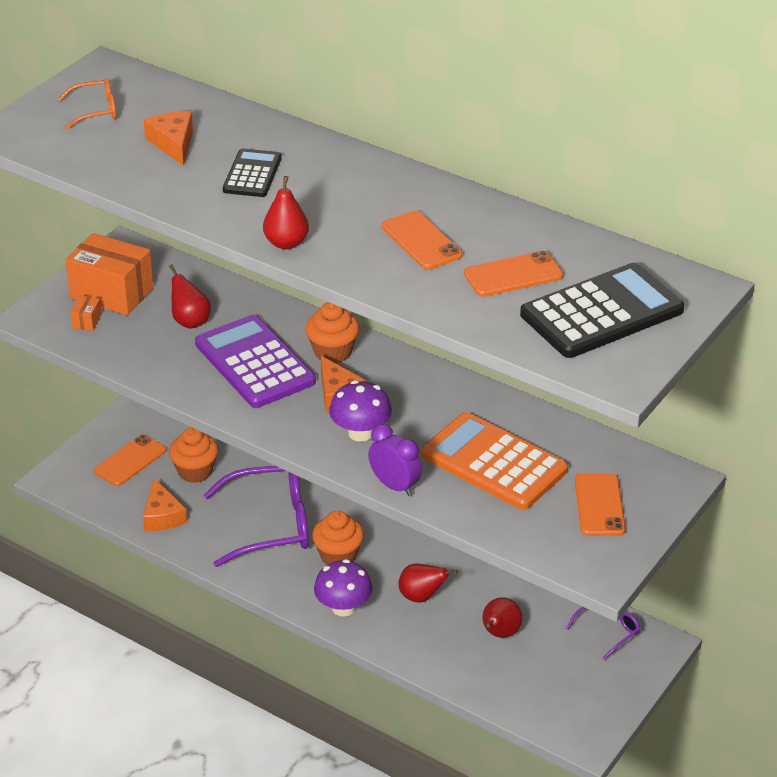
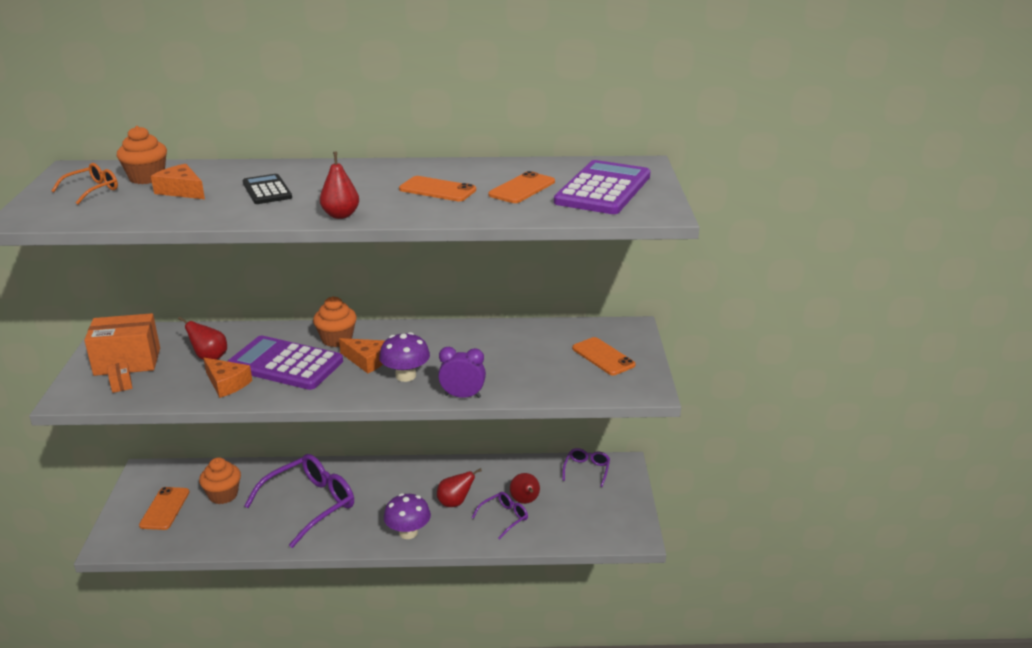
camera: 35 degrees left, 10 degrees down
orange cheese [143,478,187,531] -> orange cheese moved to [203,358,252,398]
orange cupcake [312,511,364,565] -> orange cupcake moved to [117,126,167,184]
orange calculator [421,412,568,510] -> none
black calculator [520,263,684,358] -> purple calculator [554,160,650,214]
none -> purple glasses [472,492,528,540]

